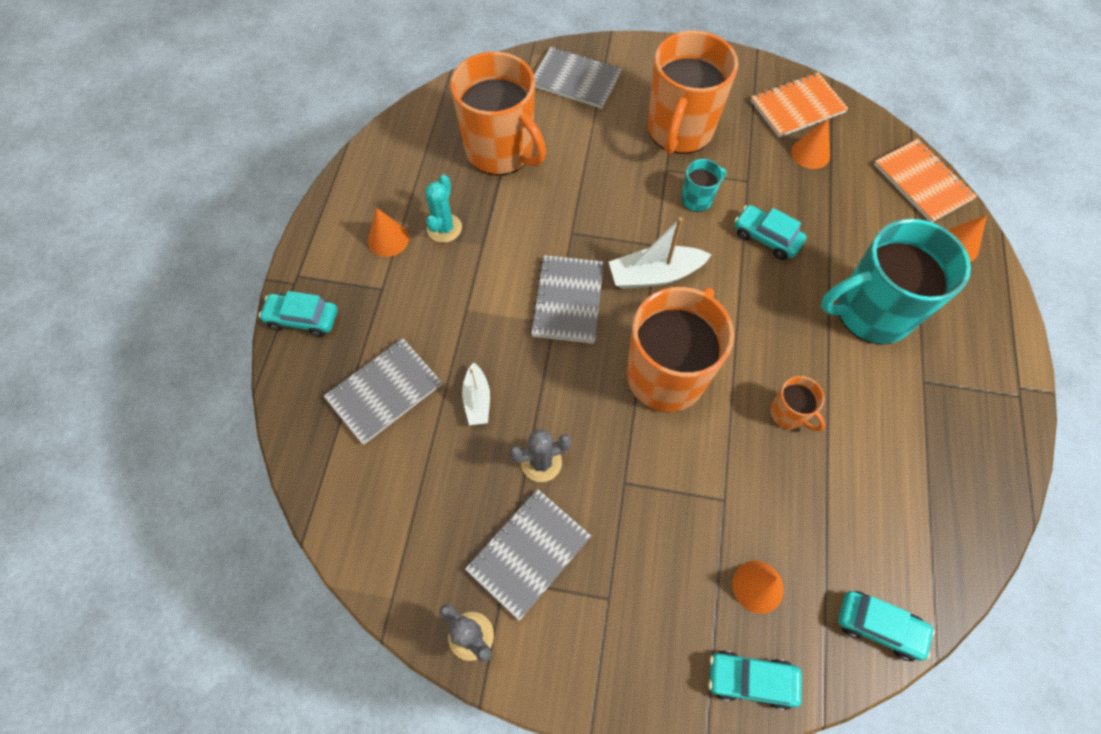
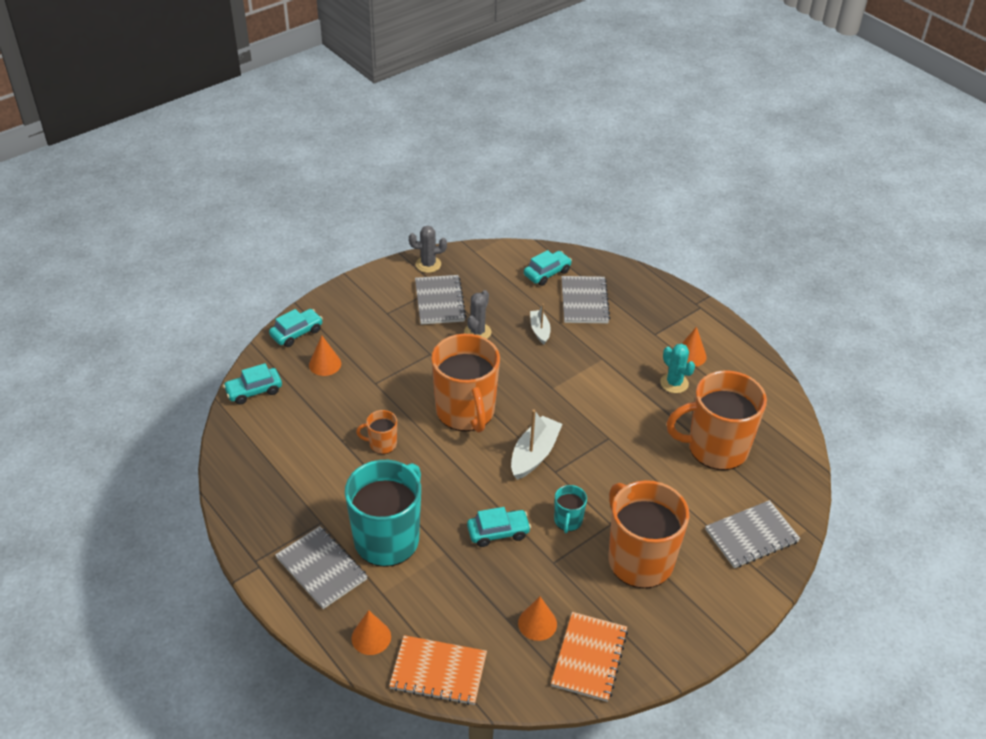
camera: 130 degrees right, 20 degrees down
turquoise car [259,291,337,337] -> turquoise car moved to [524,250,572,286]
white boat [462,362,490,425] -> white boat turned 45 degrees clockwise [530,304,551,344]
grey notebook [530,255,604,344] -> grey notebook moved to [275,526,368,609]

